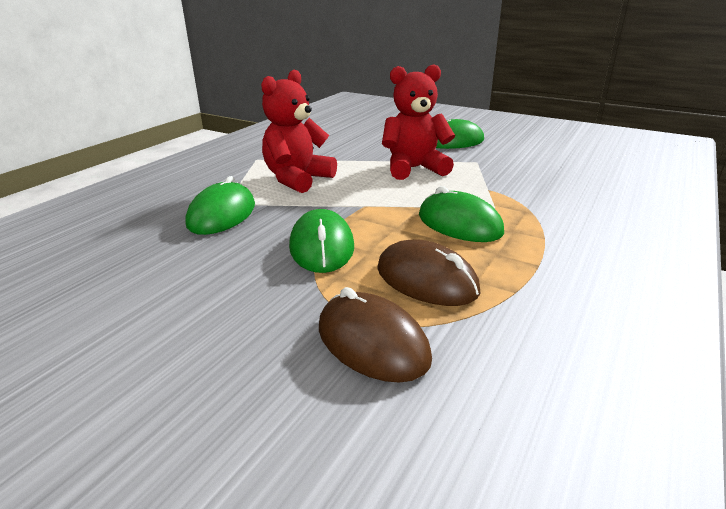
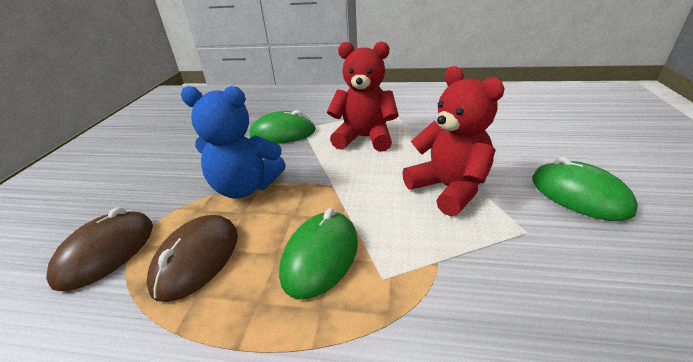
camera: 70 degrees right, 5 degrees up
green mouse [289,209,354,273] -> blue teddy bear [180,86,286,199]

